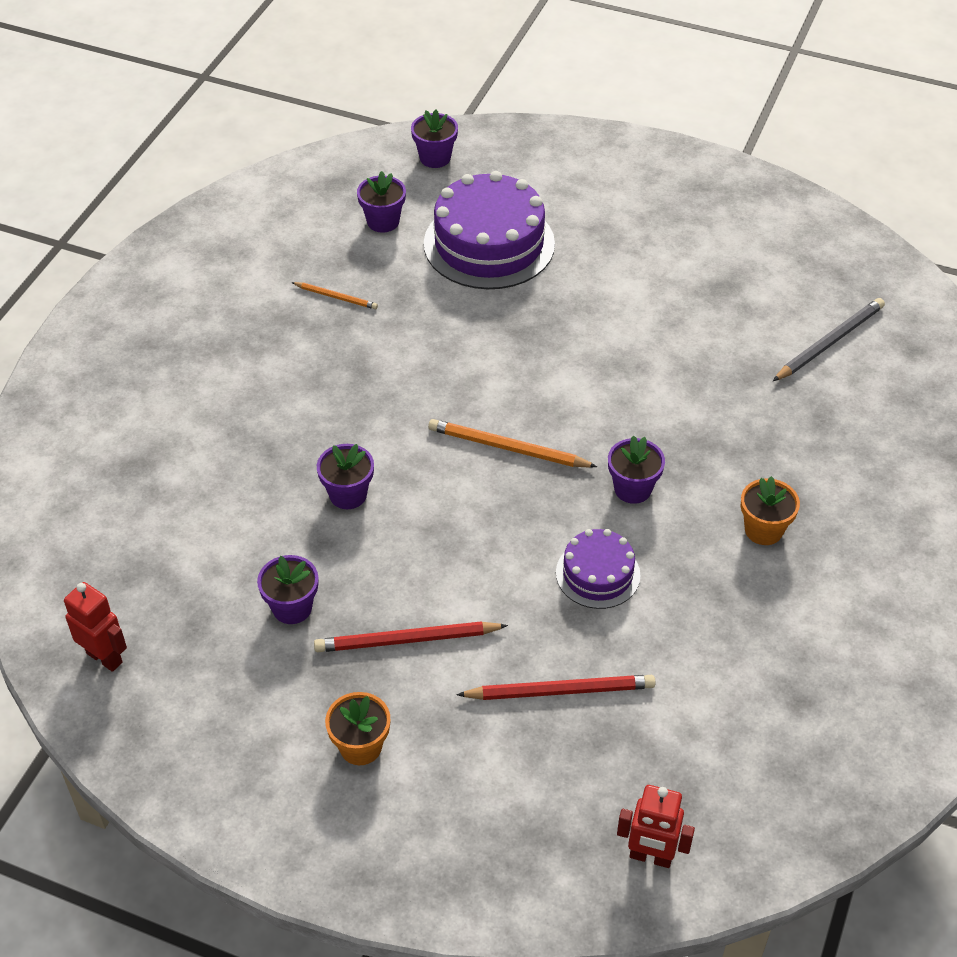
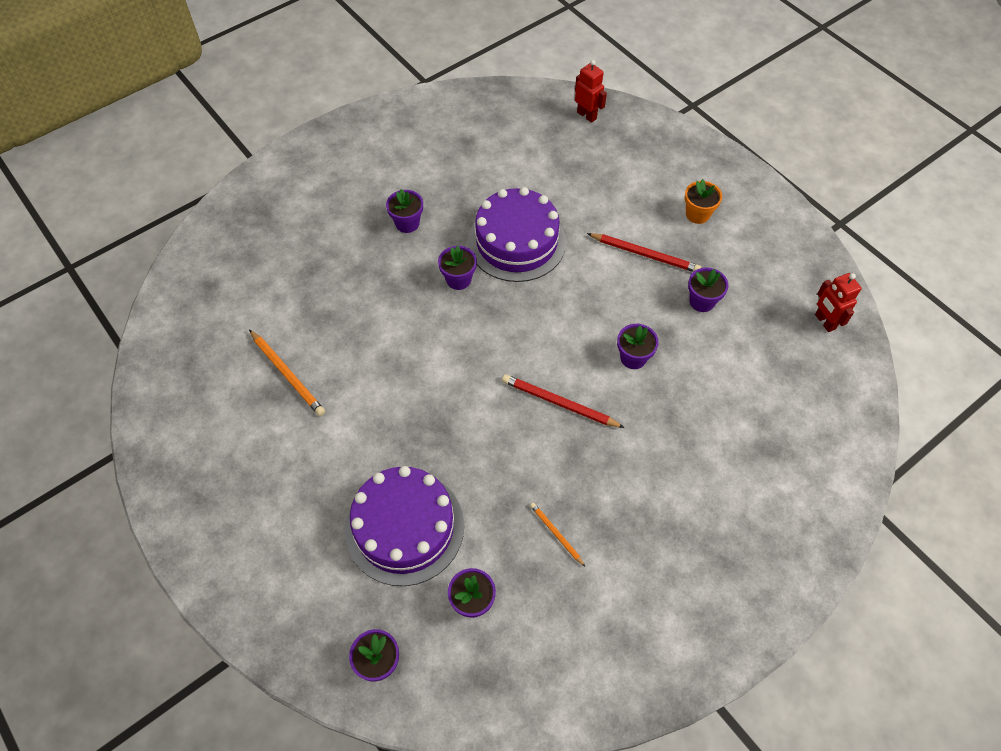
camera: 150 degrees left, 10 degrees up
orange pencil [428,419,597,468] -> orange pencil moved to [249,329,325,416]
red pencil [456,675,656,700] -> red pencil moved to [502,374,625,428]
purple cake [556,529,641,609] -> purple cake [468,187,566,282], size x1.86
orange flower pot [741,476,800,545] -> purple flower pot [386,189,423,233]
grey pencil [773,298,885,381] -> none

